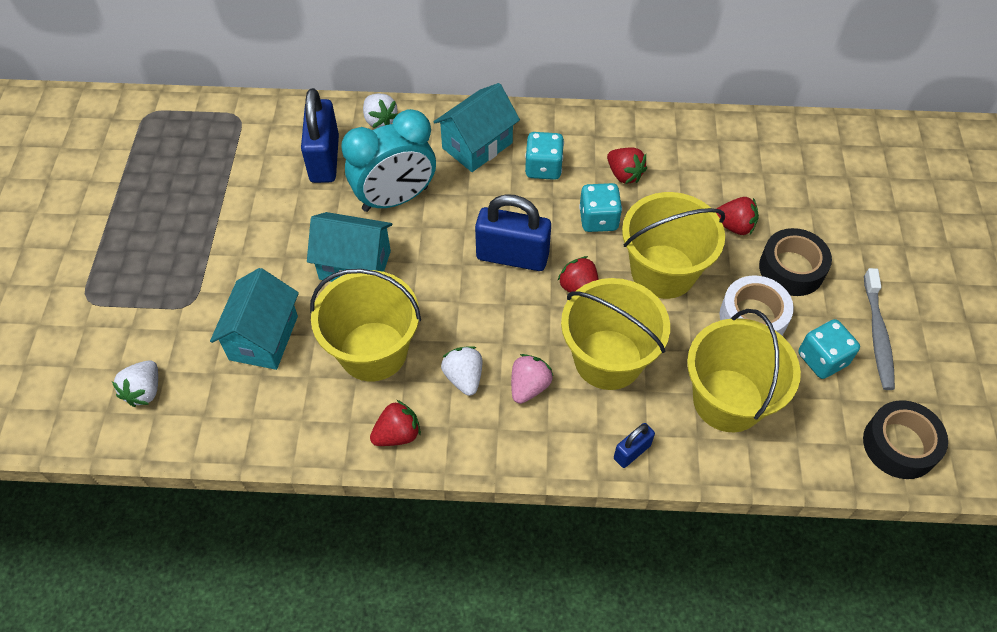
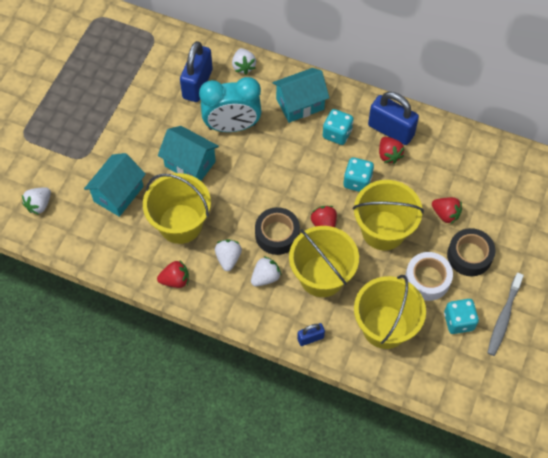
camera: 20 degrees right, 5 degrees up
blue padlock [475,194,551,271] -> blue padlock moved to [368,92,419,145]
pink strawberry [511,354,553,404] -> white strawberry [251,256,282,286]
black tape [863,400,948,479] -> black tape moved to [255,207,300,255]

